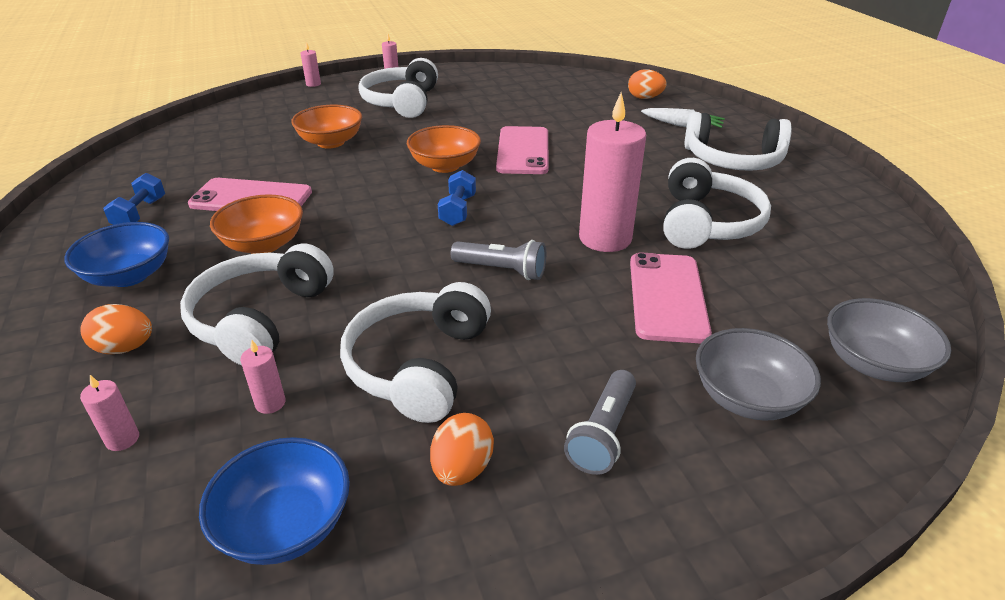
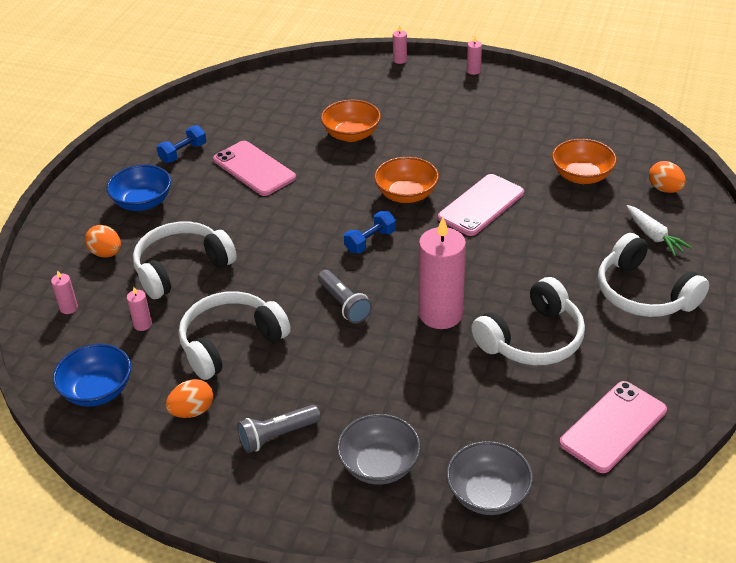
camera: 40 degrees right, 5 degrees up
orange bowl [210,194,303,254] -> orange bowl moved to [552,139,617,184]
white headphones [358,58,438,118] -> none
pink phone [630,252,712,344] -> pink phone moved to [560,381,667,473]

